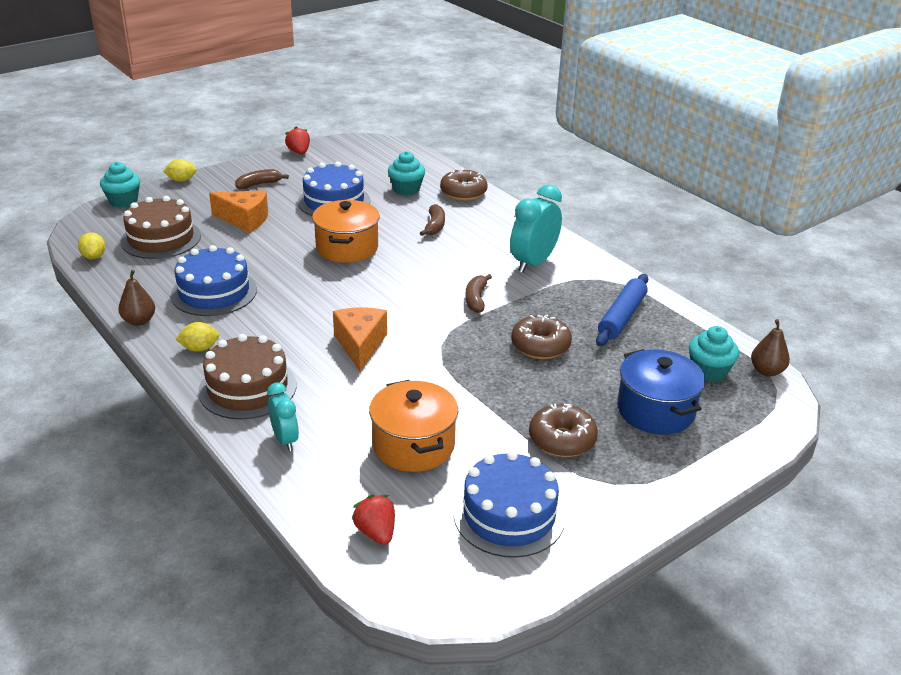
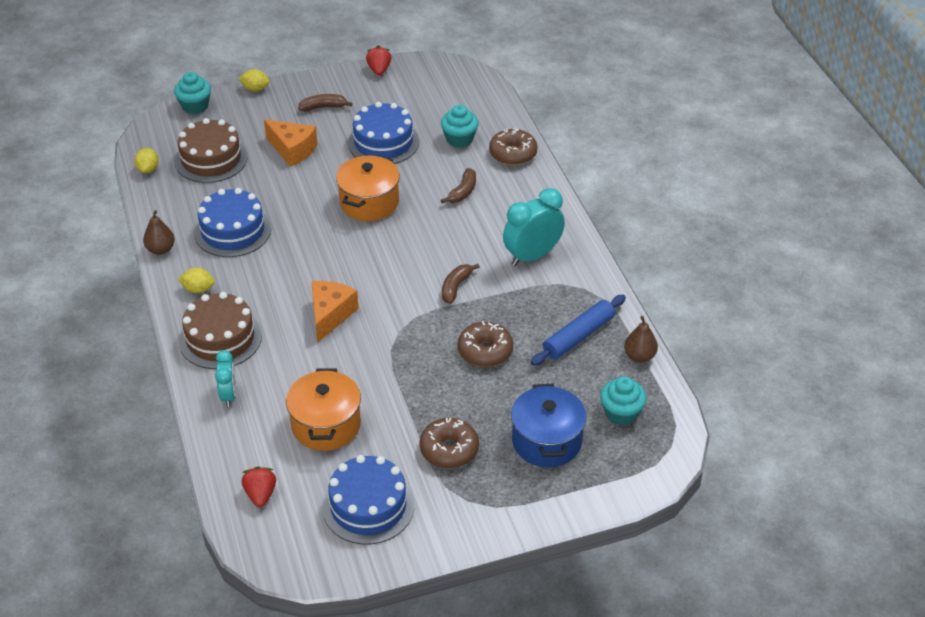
camera: 20 degrees right, 10 degrees up
brown pear [751,319,790,376] -> brown pear moved to [624,316,658,363]

